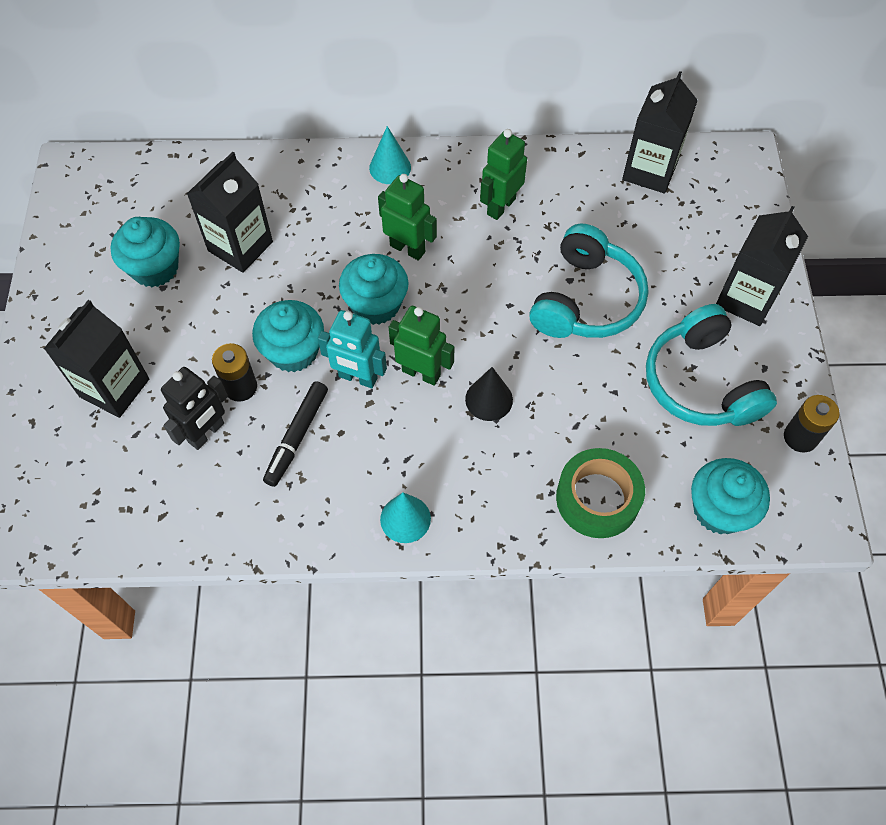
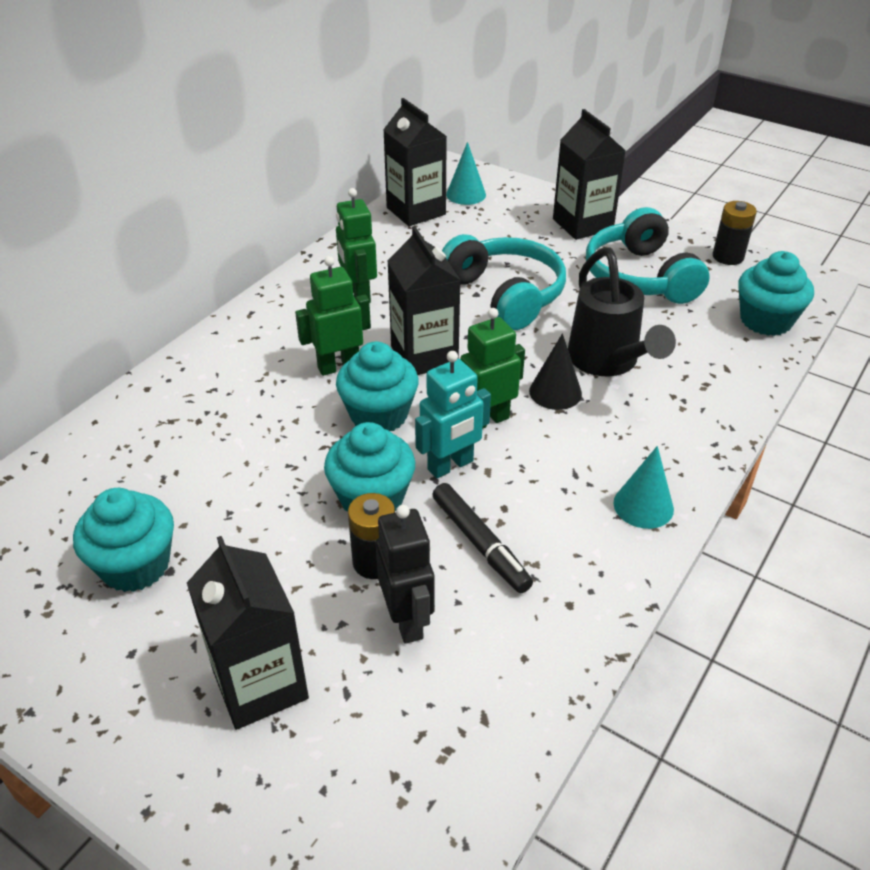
camera: 55 degrees left, 20 degrees down
black carton [187,152,273,273] -> black carton moved to [387,226,460,375]
turquoise cone [369,126,411,184] -> turquoise cone moved to [446,142,486,205]
green tape [556,448,645,538] -> none
turquoise headphones [646,304,777,426] -> turquoise headphones turned 60 degrees clockwise [586,207,710,304]
none -> black watering can [568,248,676,376]

